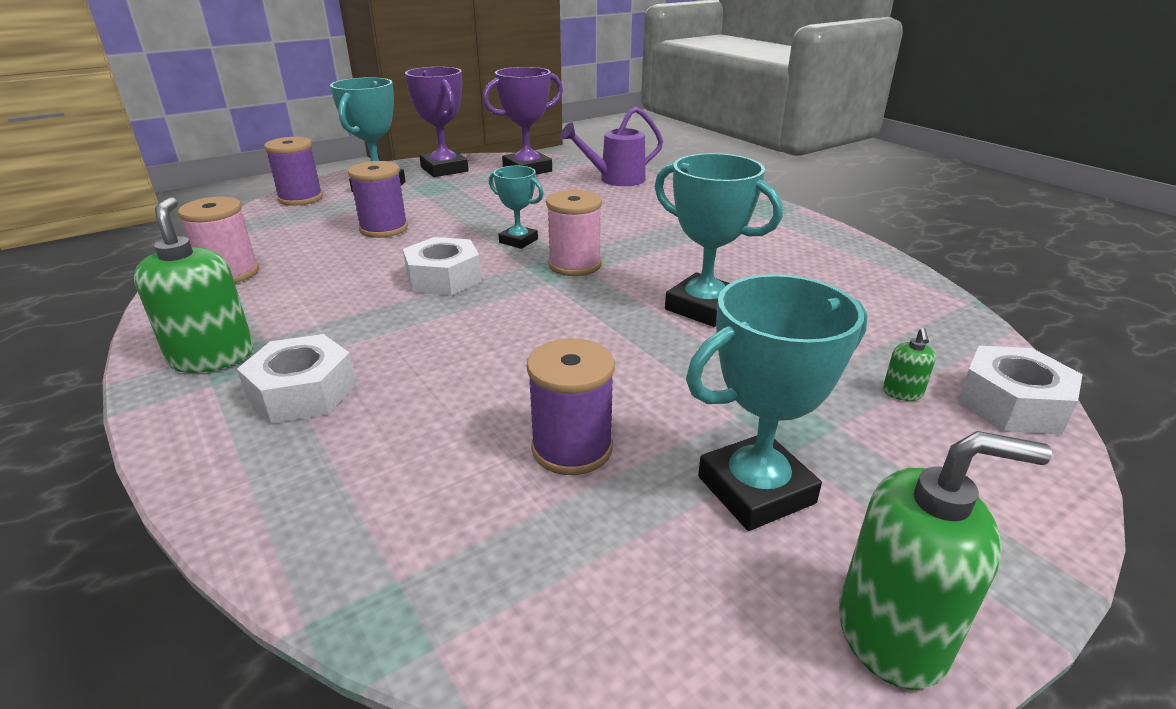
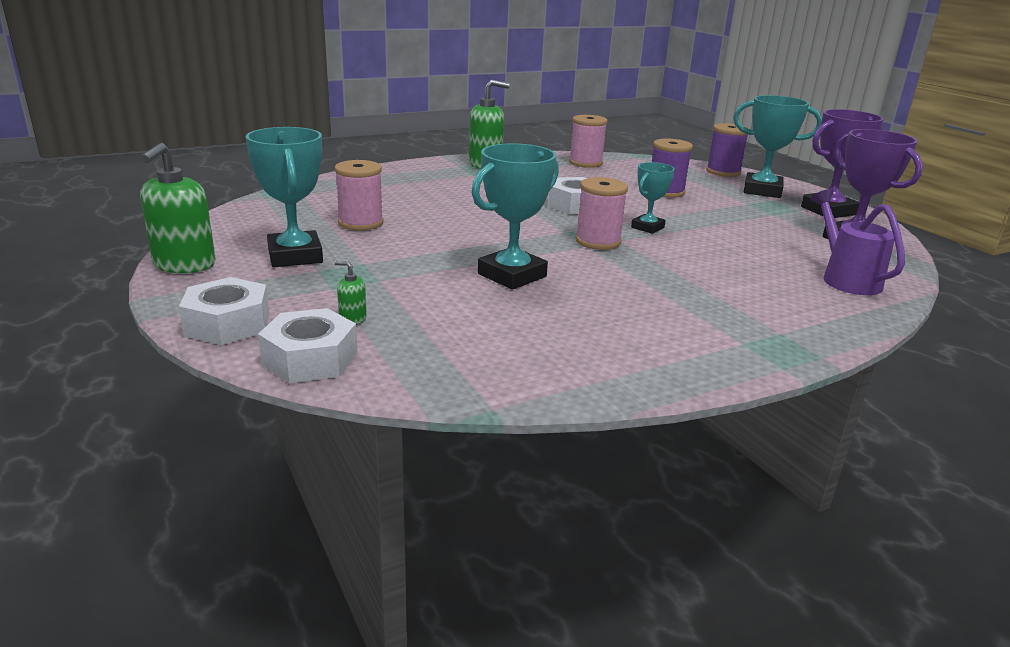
camera: 95 degrees right, 5 degrees down
white nut [237,334,356,424] -> white nut moved to [179,277,269,345]
purple spool [527,338,615,475] -> pink spool [335,160,383,231]

